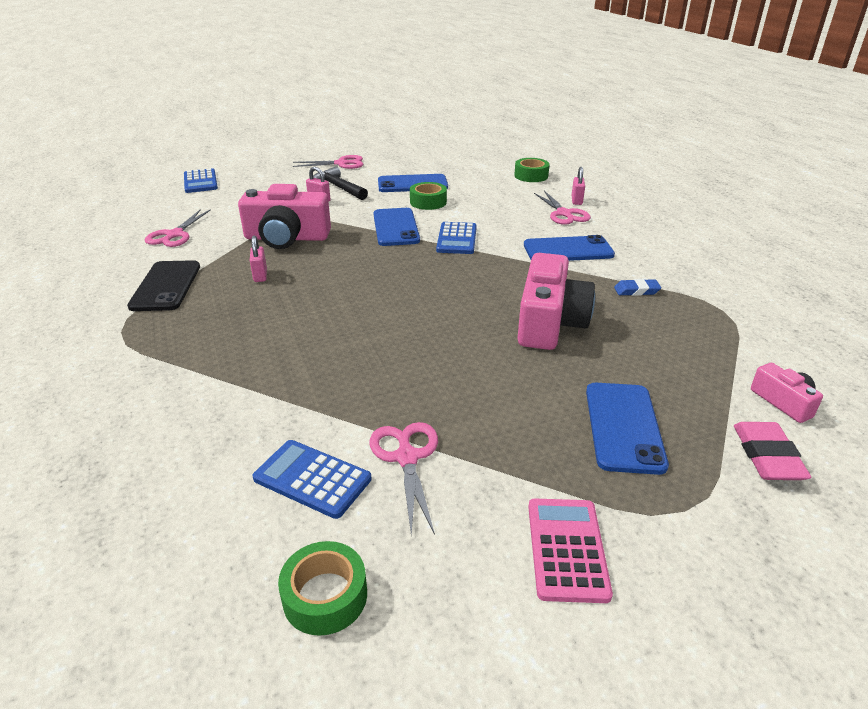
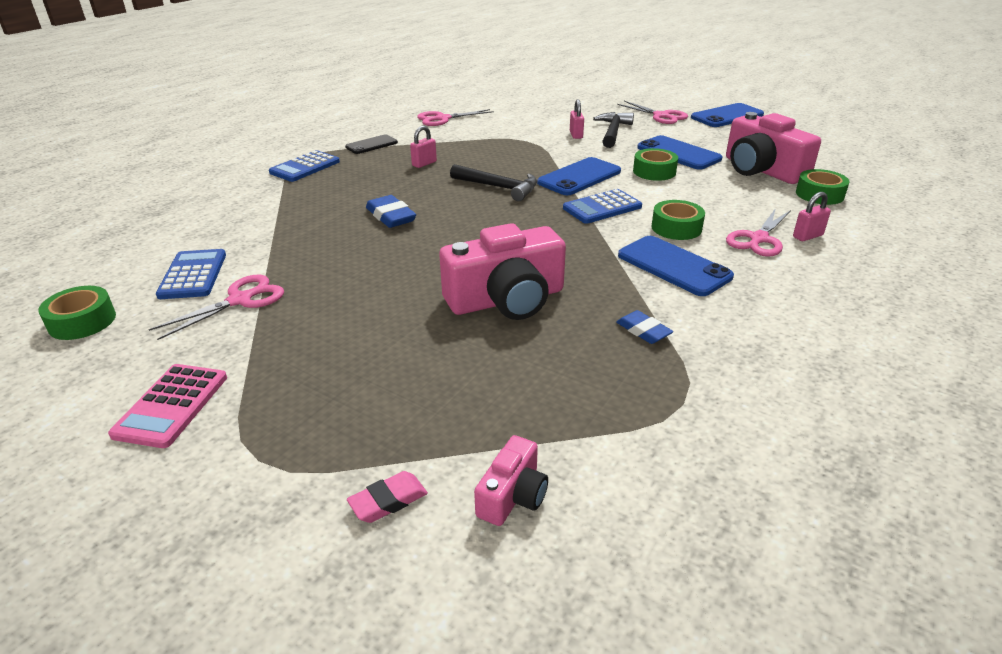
camera: 55 degrees right, 0 degrees up
black phone [127,260,200,311] -> black phone [345,134,398,154], size x0.64
blue calculator [184,168,218,193] -> blue calculator moved to [269,150,340,182]
pink camera [238,184,331,249] -> pink camera moved to [726,112,821,184]
pink calculator [528,498,613,603] -> pink calculator turned 135 degrees clockwise [108,364,227,448]
blue phone [586,383,669,475] -> blue phone moved to [691,103,764,127]
pink eraser [734,422,811,480] -> pink eraser [347,471,428,523], size x0.66
none -> blue eraser [366,195,416,228]
none -> black hammer [450,164,537,201]
none -> green tape [651,200,705,240]

